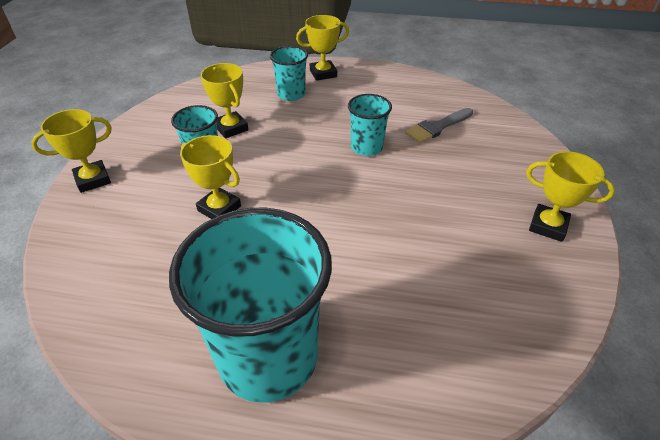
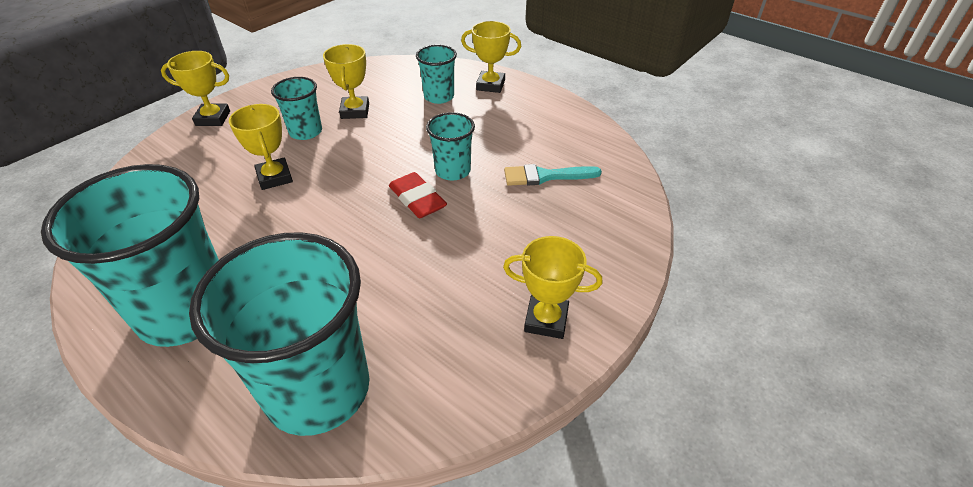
camera: 30 degrees right, 0 degrees up
grey brush [405,108,473,143] -> turquoise brush [504,164,602,186]
yellow trophy [526,151,615,242] -> yellow trophy turned 45 degrees counterclockwise [503,236,603,339]
none -> turquoise cup [189,232,370,436]
none -> red eraser [389,172,447,218]

